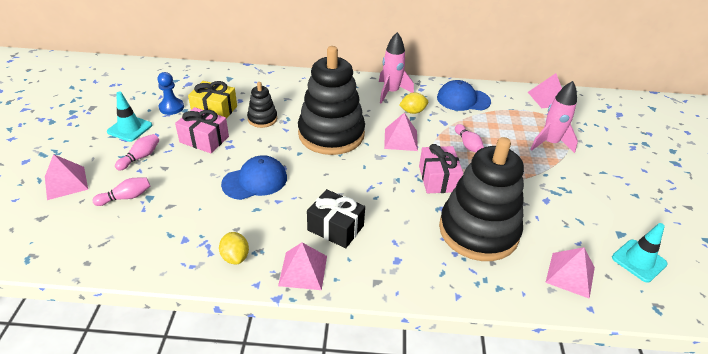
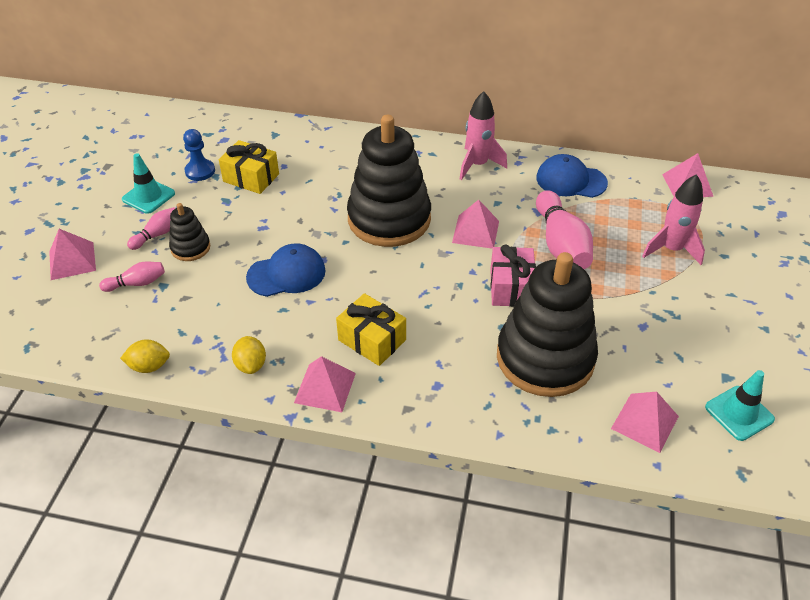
camera: 10 degrees right, 5 degrees up
pink gift [175,107,229,153] -> none
black stacking toy [247,82,277,128] -> black stacking toy moved to [169,203,210,261]
black gift [307,189,365,248] -> yellow gift [336,293,406,366]
yellow lemon [399,92,428,114] -> yellow lemon moved to [120,339,170,373]
pink bowling pin [455,124,484,152] -> pink bowling pin [536,190,593,269], size x1.93

